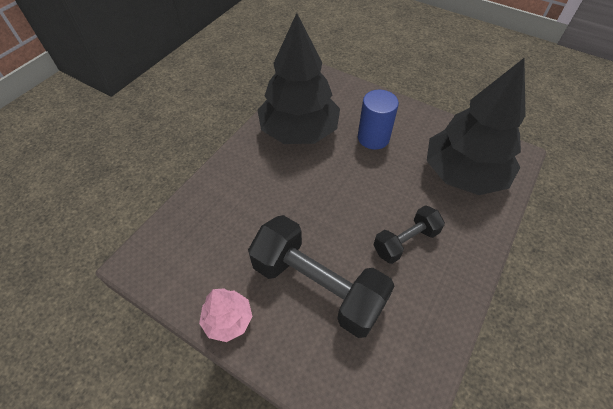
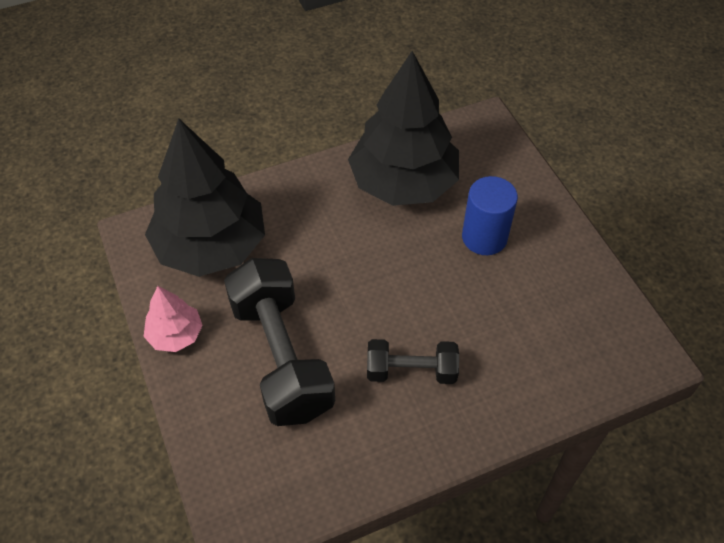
camera: 35 degrees right, 0 degrees up
black tree [427,58,526,195] -> black tree moved to [145,119,265,277]

